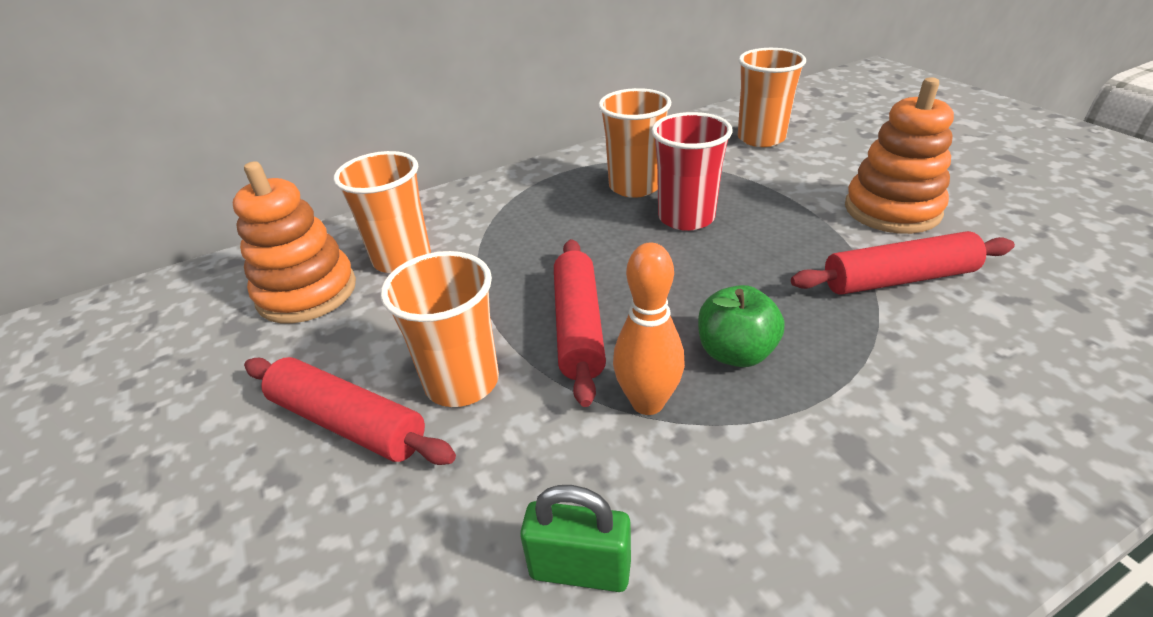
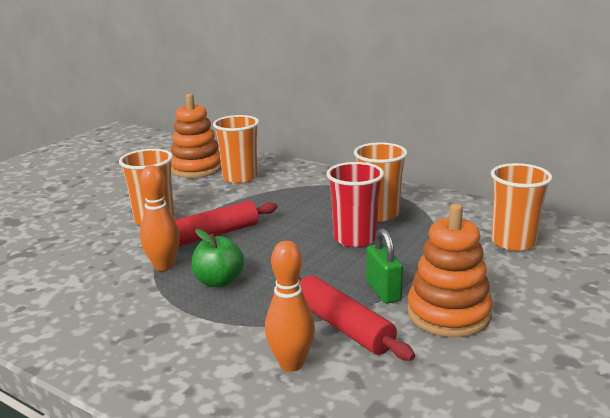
camera: 60 degrees right, 15 degrees down
red rolling pin [244,357,456,465] -> none
green padlock [520,485,631,592] -> green padlock moved to [366,229,403,304]
none -> orange bowling pin [265,241,315,372]

